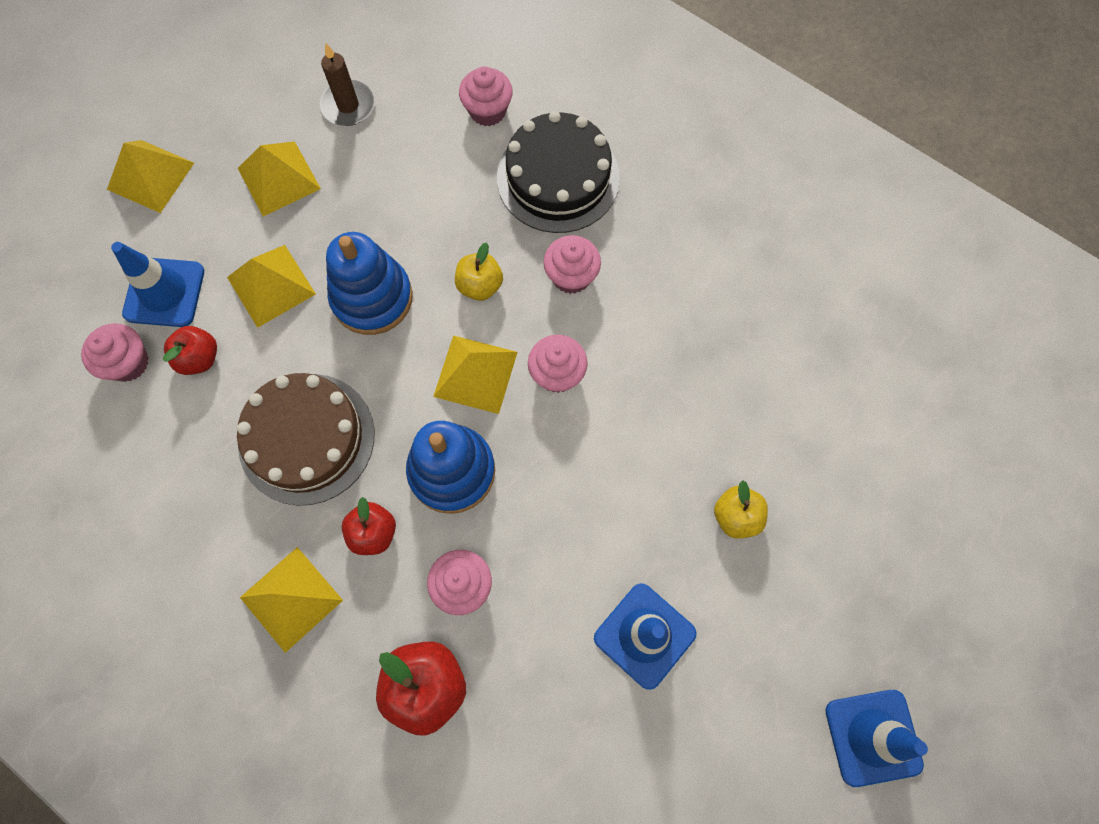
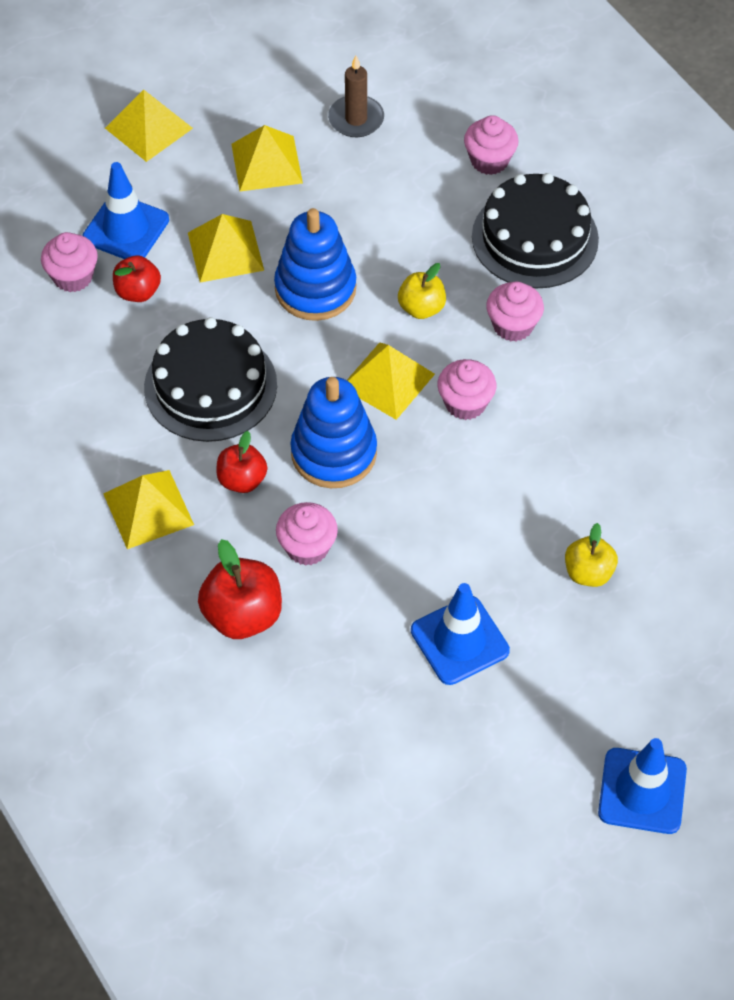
camera: 20 degrees right, 15 degrees down
brown cake [237,373,374,506] -> black cake [144,317,277,442]

